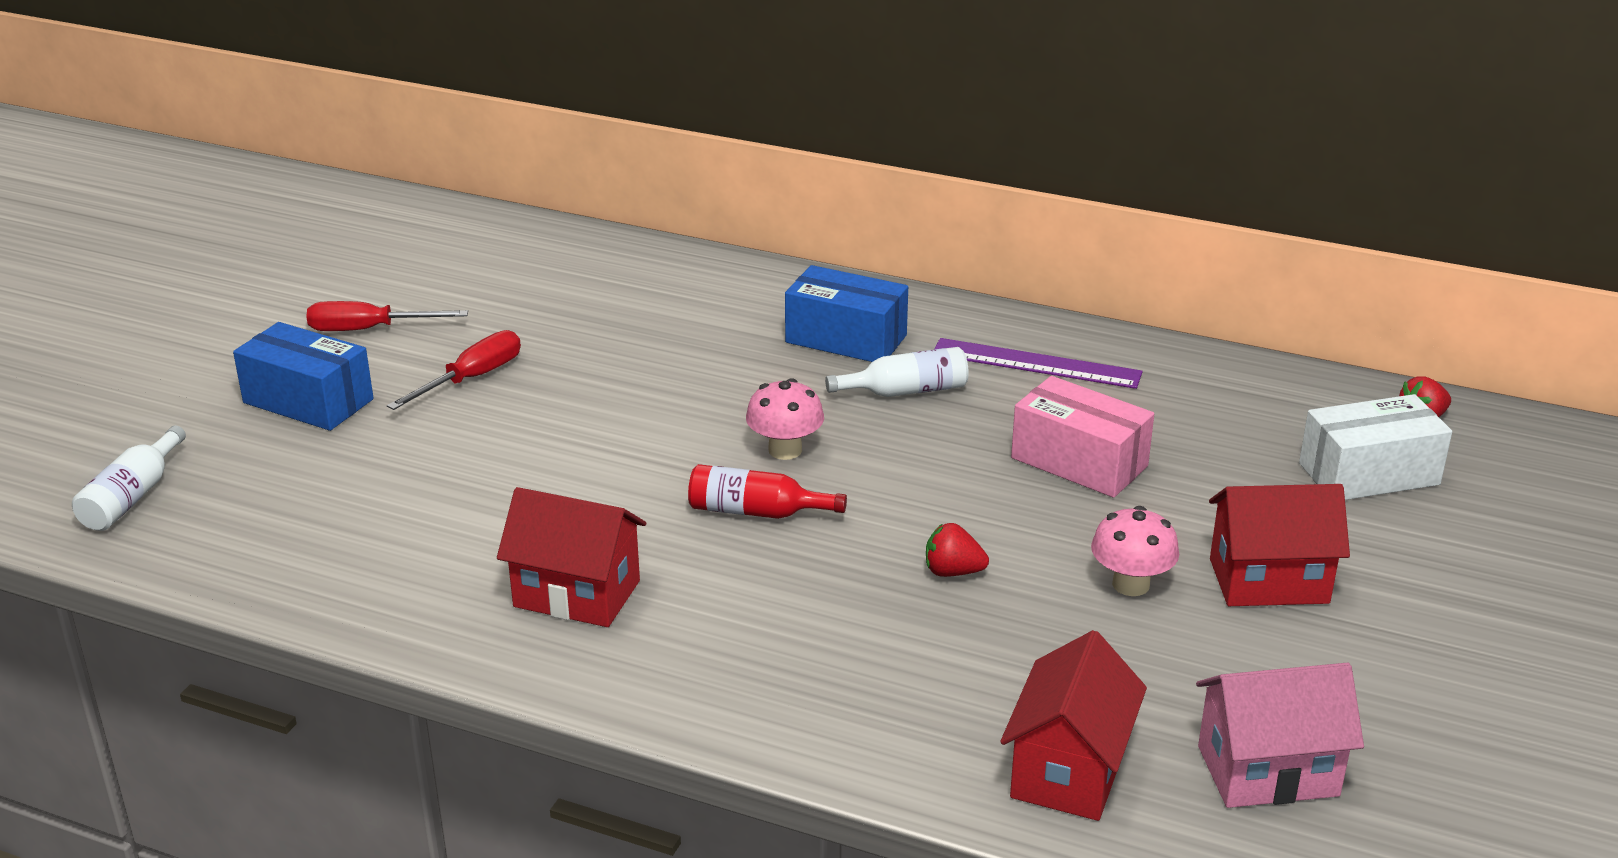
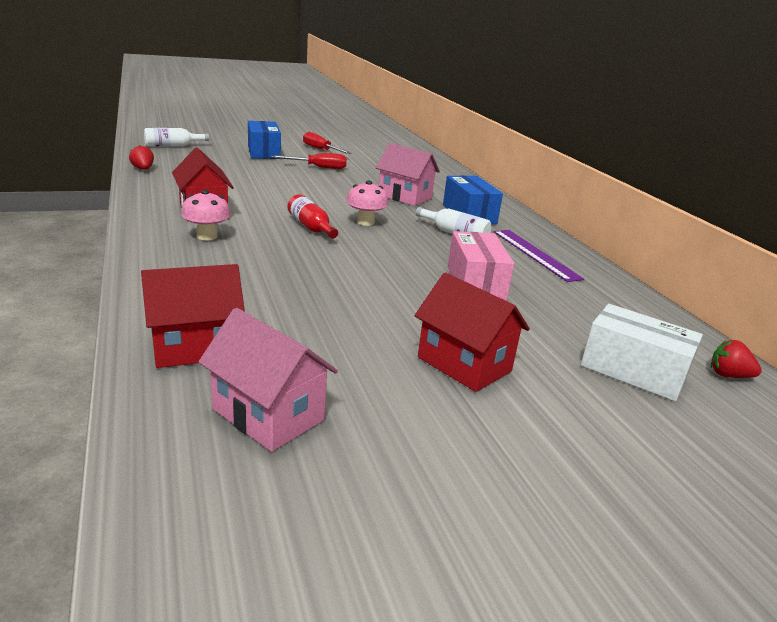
camera: 45 degrees right, 5 degrees down
red strawberry [926,523,989,577] -> red strawberry moved to [129,145,154,170]
pink mushroom [1091,506,1179,596] -> pink mushroom moved to [181,190,231,241]
none -> pink house [376,143,440,206]

